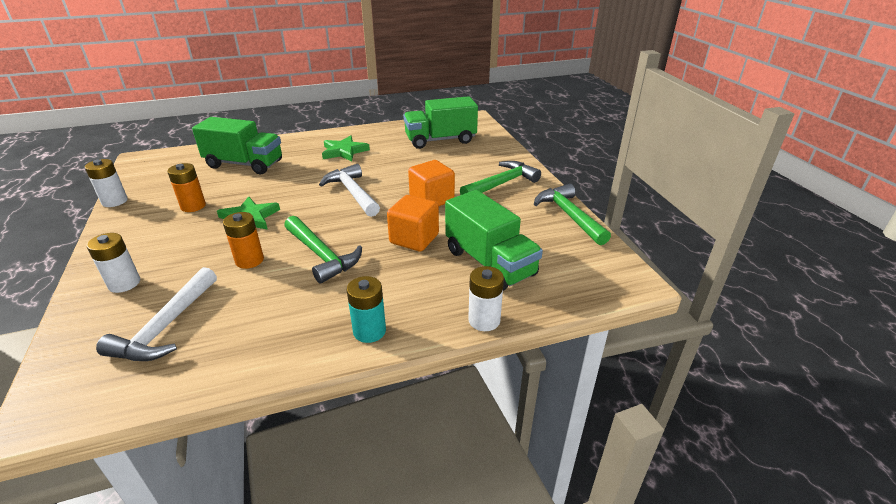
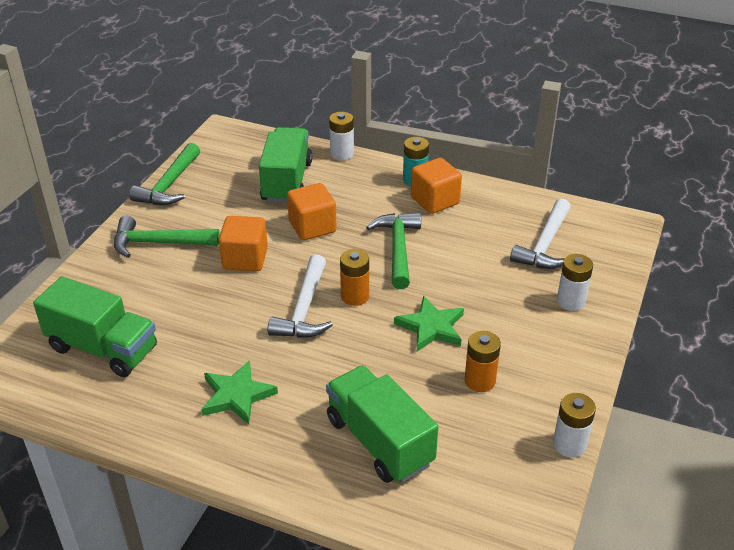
camera: 140 degrees left, 5 degrees up
white hammer [96,267,217,361] -> white hammer turned 150 degrees clockwise [510,199,571,269]
orange battery [223,212,264,269] -> orange battery moved to [340,249,369,306]
none -> orange cube [411,158,462,214]

